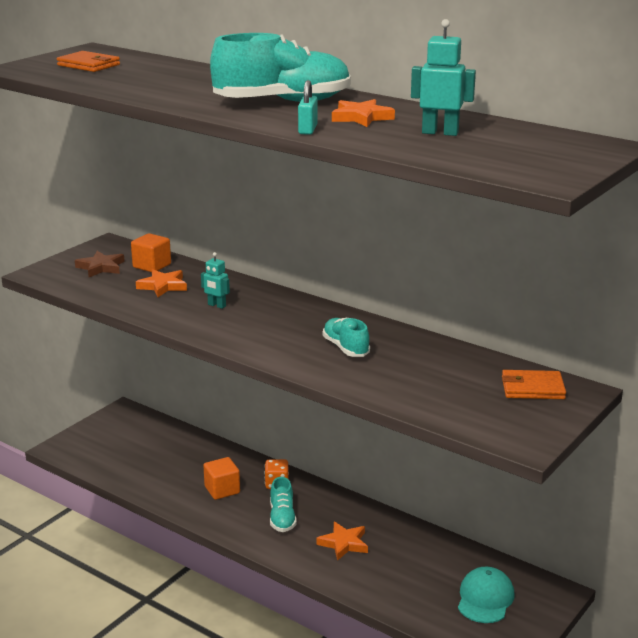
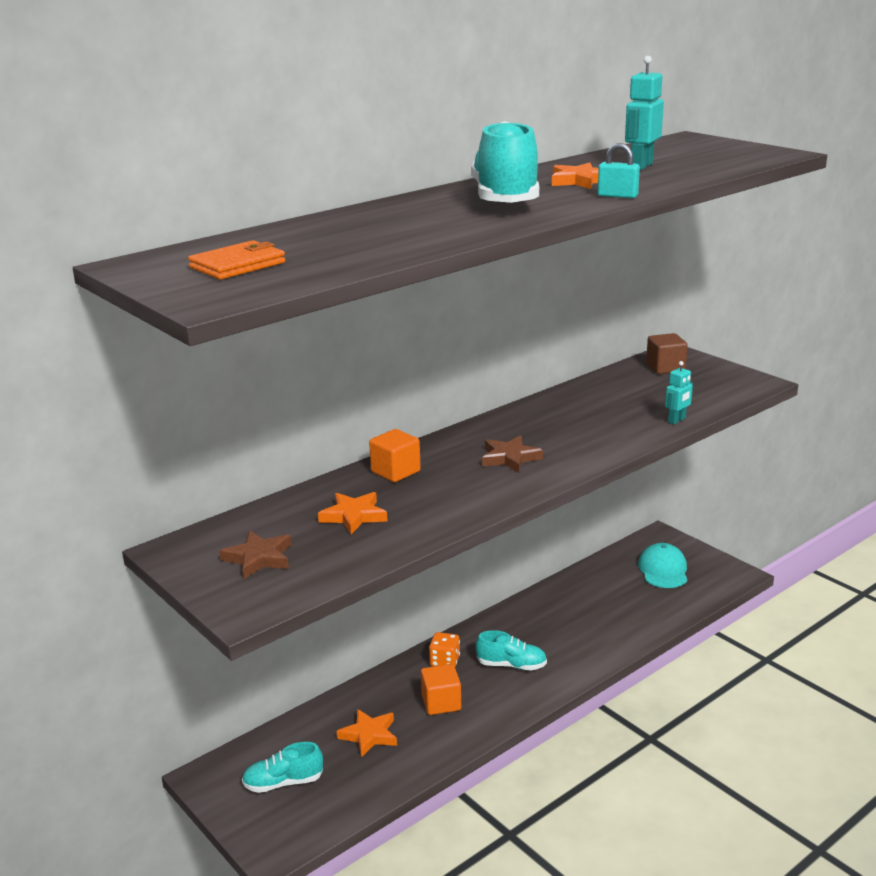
camera: 75 degrees left, 0 degrees up
orange cube [131,233,171,272] -> orange cube moved to [369,429,421,482]
turquoise robot [201,252,230,309] -> turquoise robot moved to [665,361,693,424]
orange star [316,522,368,561] -> orange star moved to [337,709,397,758]
turquoise shoe [323,318,370,357] -> turquoise shoe moved to [242,742,323,793]
turquoise cap [458,567,515,623] -> turquoise cap turned 60 degrees clockwise [638,543,687,588]
orange wallet [502,370,566,399] -> brown cube [646,333,688,374]
none -> brown star [482,435,543,473]

